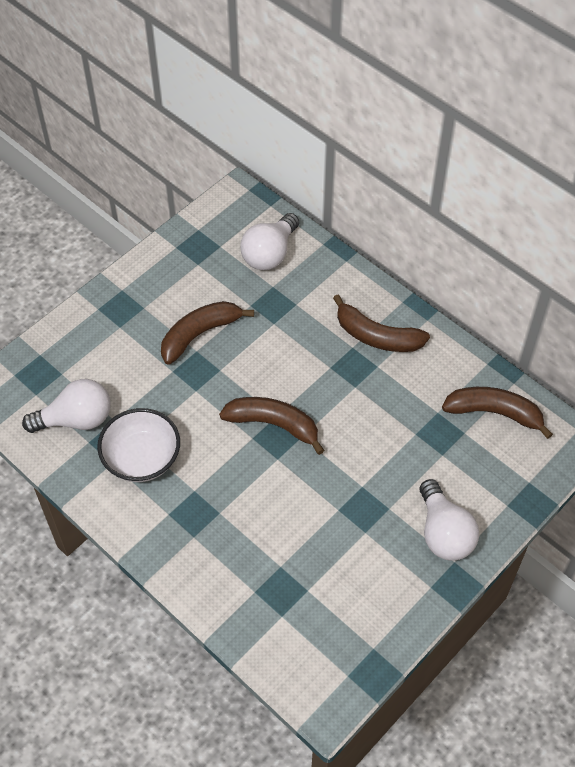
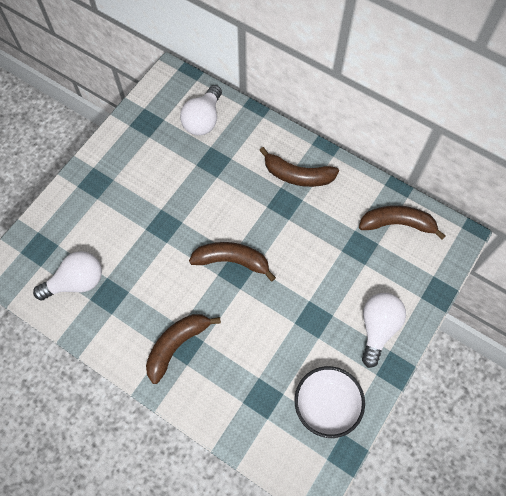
camera: 10 degrees left, 10 degrees up
white bowl [97,408,180,482] -> white bowl moved to [295,366,365,438]
brown banana [161,301,254,364] -> brown banana moved to [146,314,221,384]
white light bulb [420,479,479,561] -> white light bulb turned 135 degrees counterclockwise [362,293,406,368]

